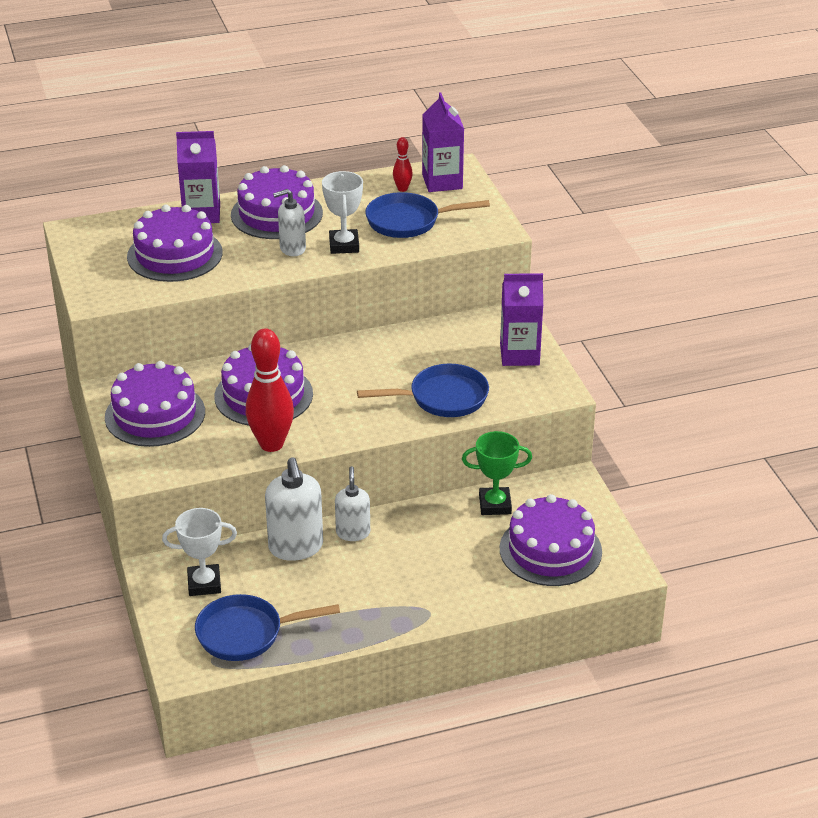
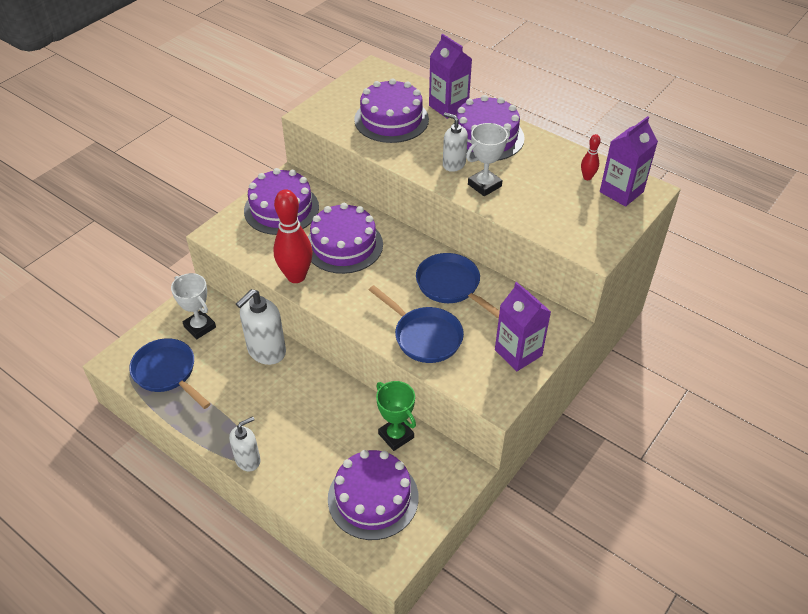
camera: 55 degrees right, 10 degrees up
white soap dispenser [335,466,370,541] -> white soap dispenser moved to [229,416,261,471]
blue pan [365,192,490,238] -> blue pan moved to [416,253,500,319]

